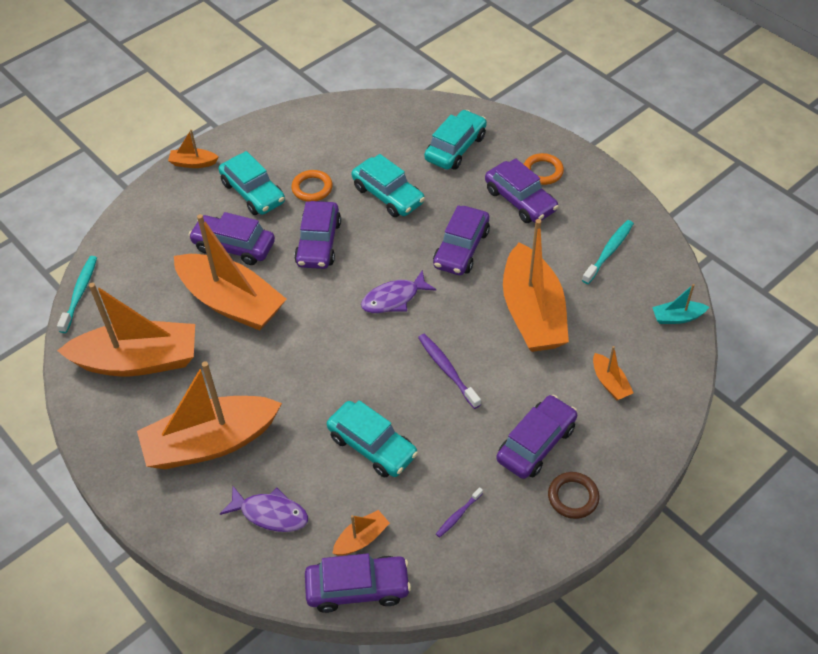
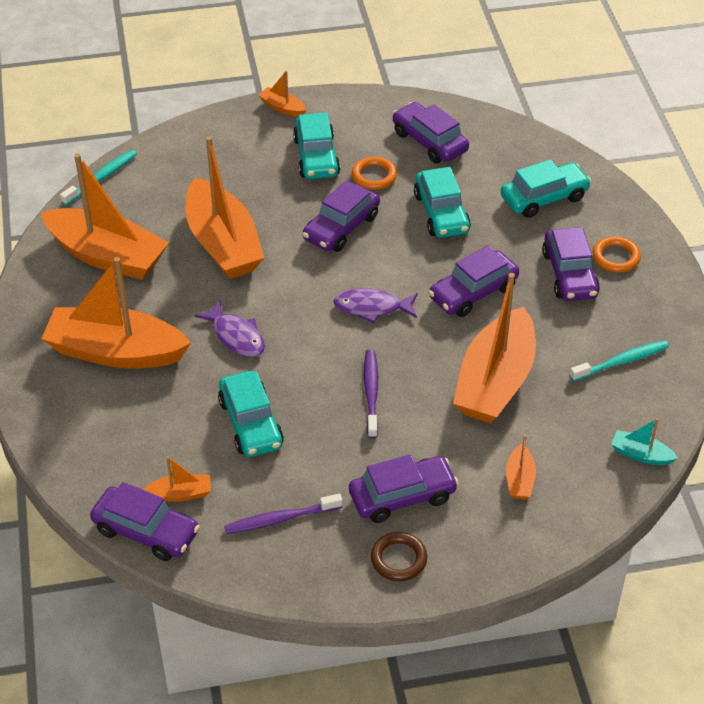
camera: 30 degrees right, 5 degrees down
purple car [188,212,275,265] -> purple car moved to [392,102,469,163]
purple fish [220,486,308,532] -> purple fish moved to [195,301,265,357]
purple toothbrush [436,487,483,538] -> purple toothbrush [224,493,343,534], size x1.69

